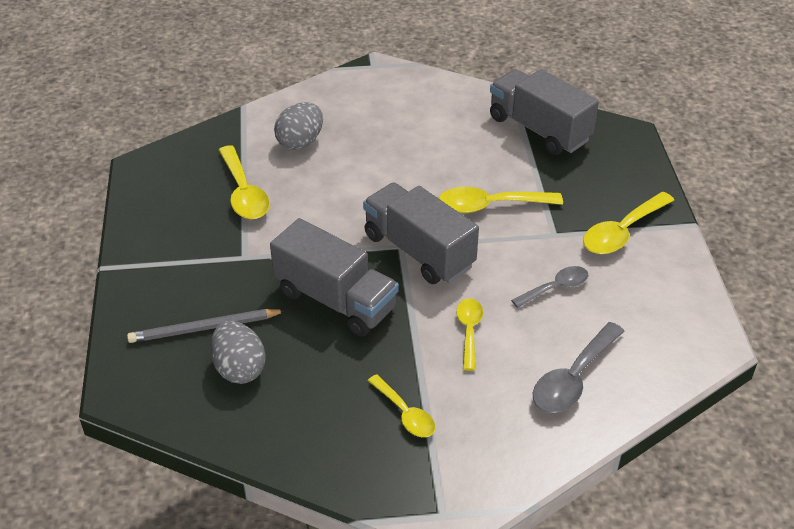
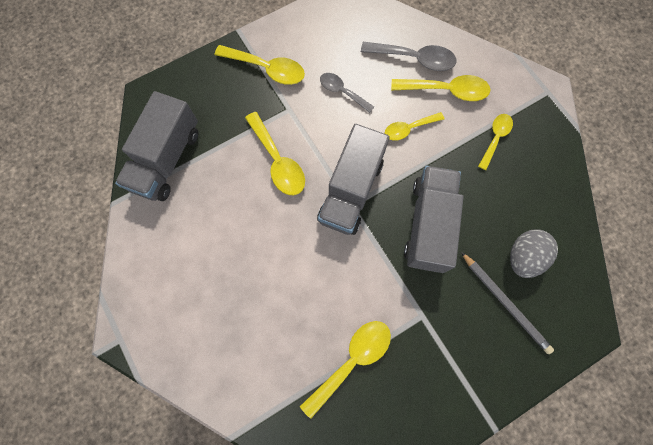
camera: 115 degrees left, 30 degrees up
grey egg [274,102,323,150] -> none
none -> yellow spoon [391,75,490,101]

